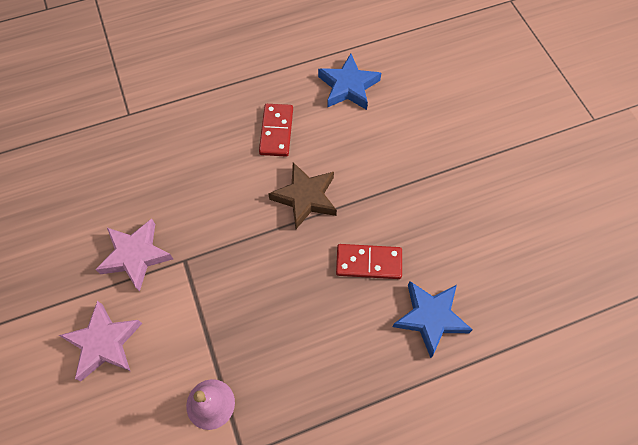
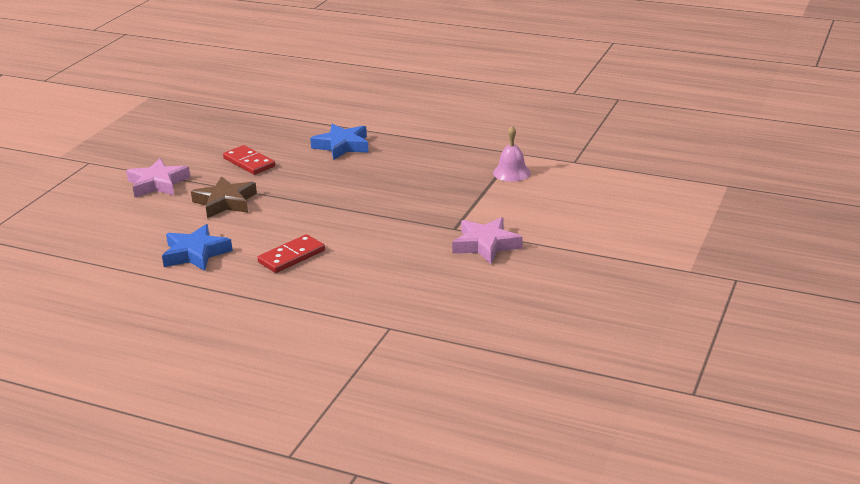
camera: 135 degrees left, 35 degrees down
pink star [59,301,142,381] -> pink star moved to [126,159,191,197]
brown star [268,162,337,229] -> brown star moved to [191,176,257,218]
red domino [336,244,402,279] -> red domino moved to [223,145,275,175]

